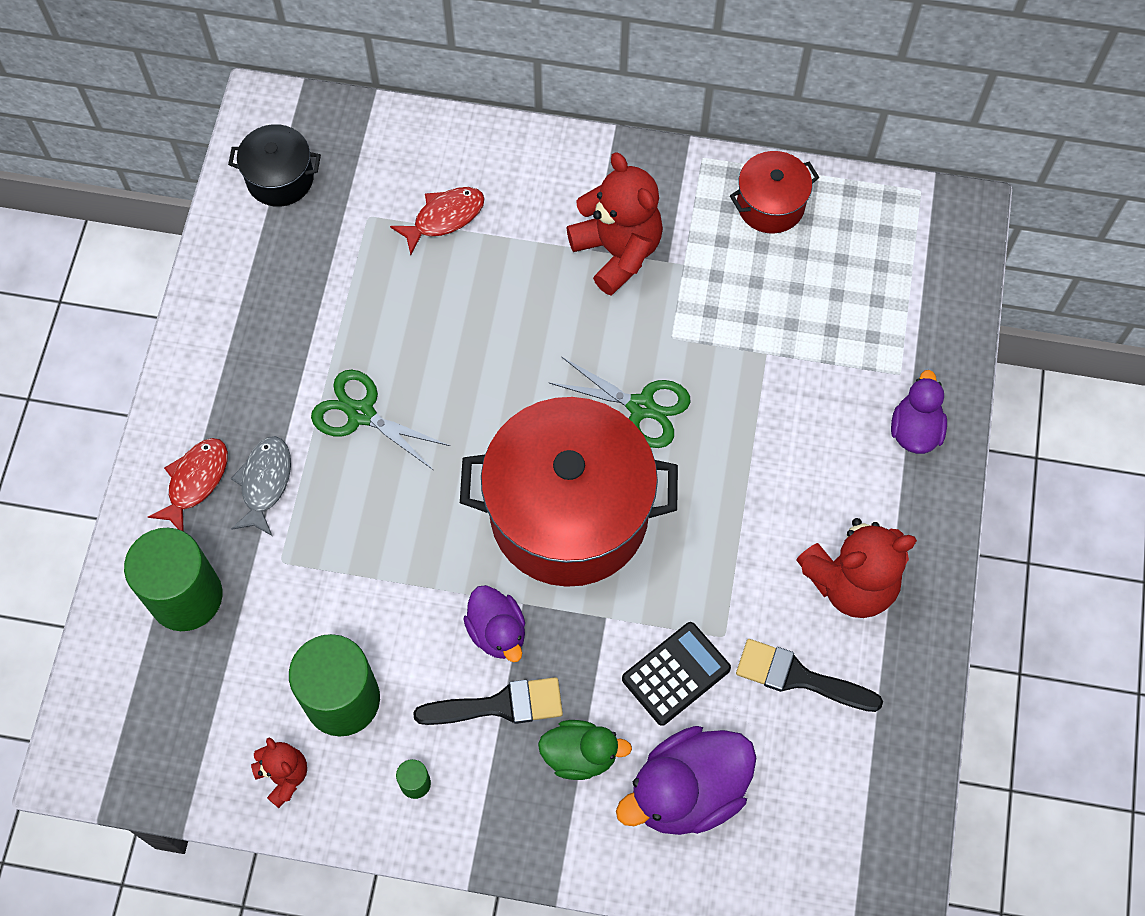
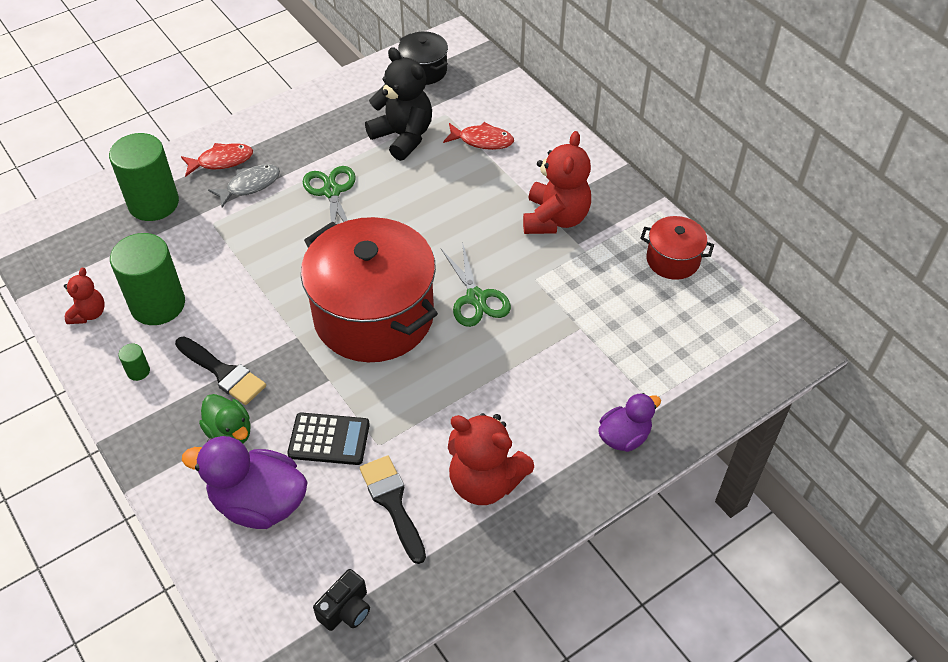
camera: 45 degrees right, 15 degrees down
purple duck [463,585,525,662] -> none
none -> black camera [313,569,370,631]
none -> black teddy bear [365,47,432,161]

